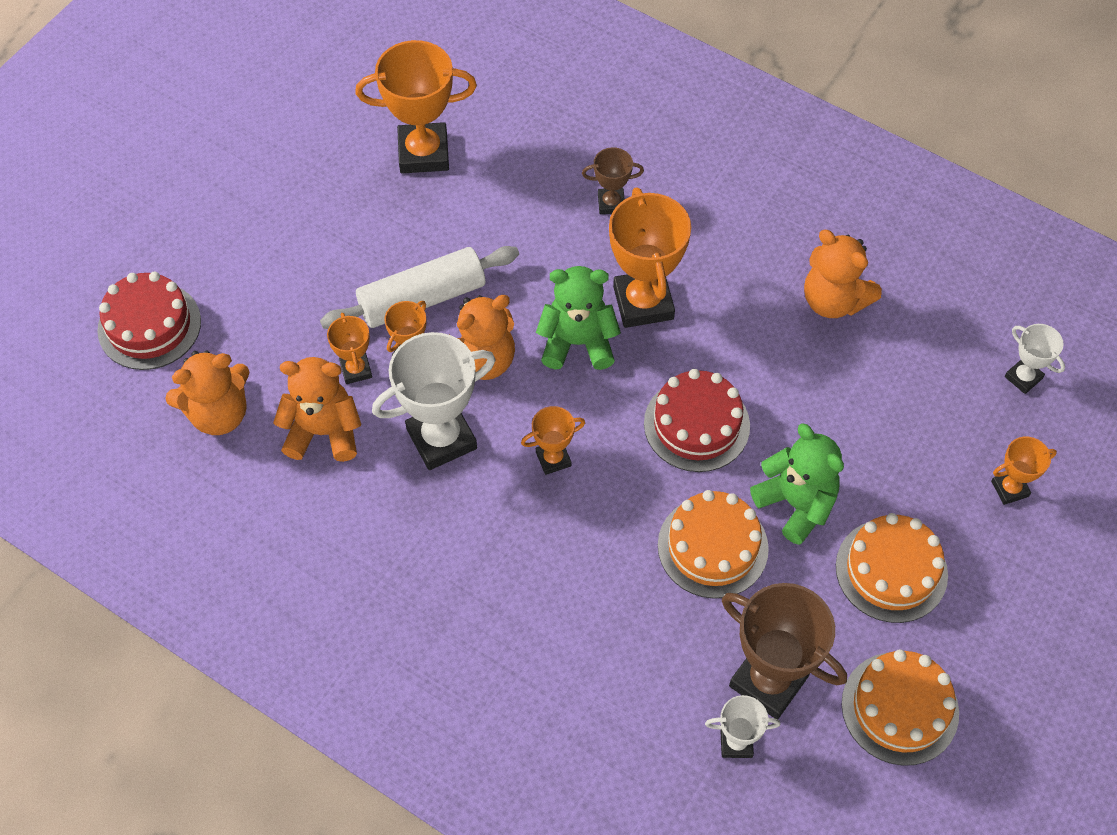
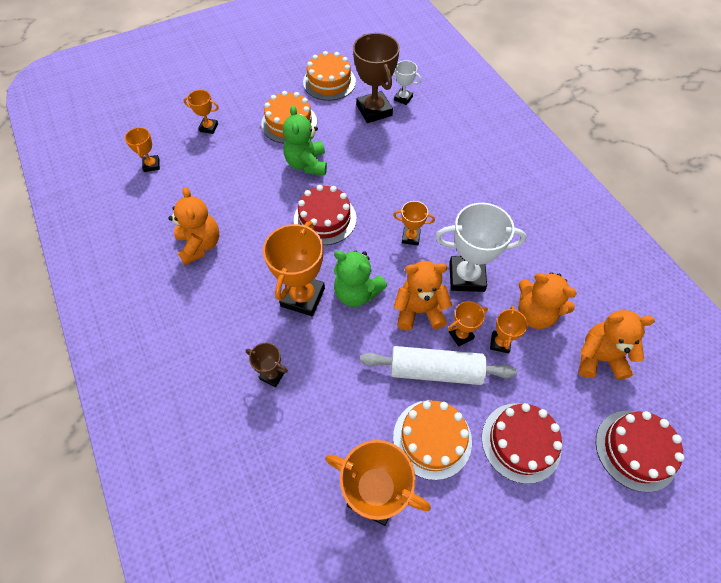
camera: 150 degrees left, 0 degrees up
orange cake [658,490,769,599] -> orange cake moved to [393,400,472,480]
white trophy [1005,324,1065,394] -> orange trophy [125,127,160,172]
none -> red cake [482,403,562,484]

